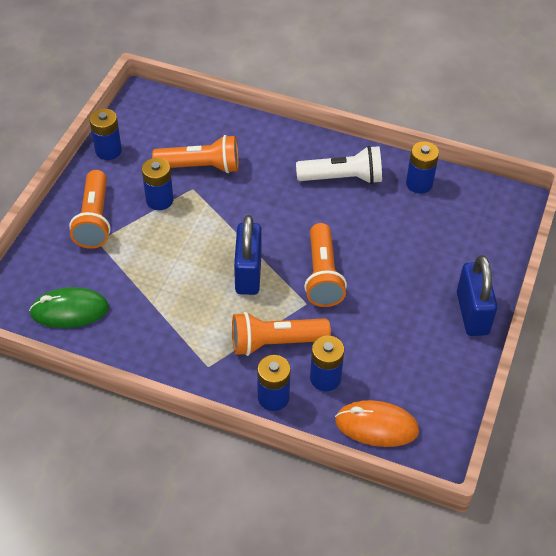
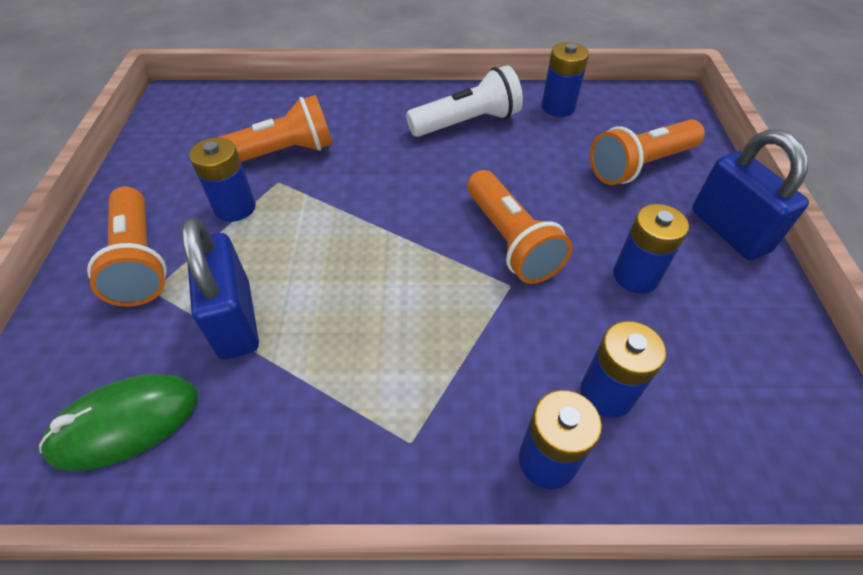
camera: 20 degrees left, 0 degrees up
blue battery [89,109,122,160] -> blue battery moved to [613,204,689,294]
orange flashlight [232,312,331,356] -> orange flashlight moved to [590,120,705,185]
blue padlock [234,215,262,295] -> blue padlock moved to [181,217,259,360]
orange mouse [335,400,419,447] -> none

